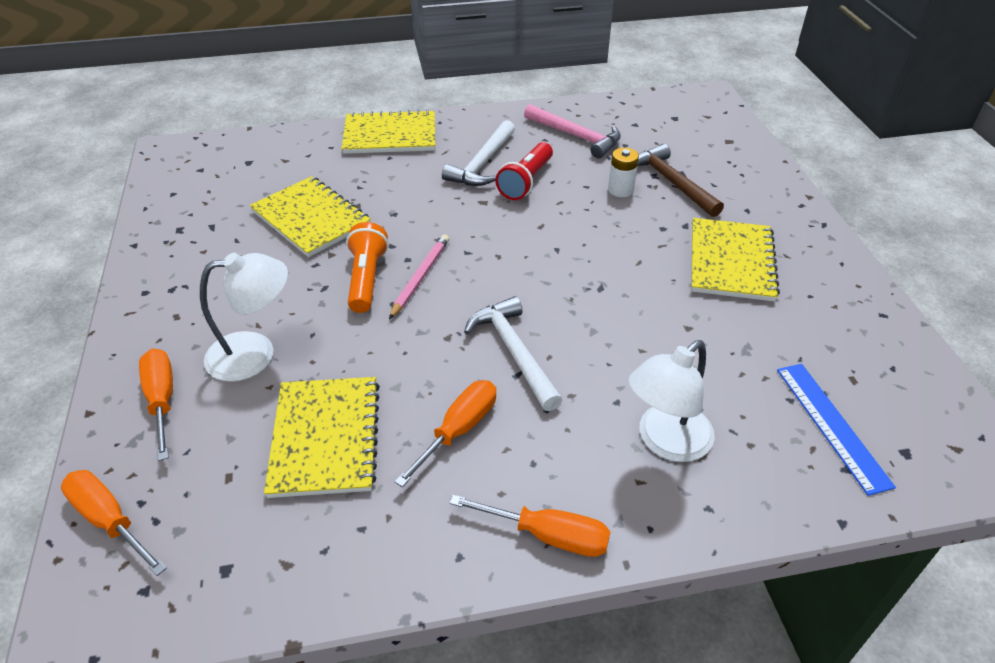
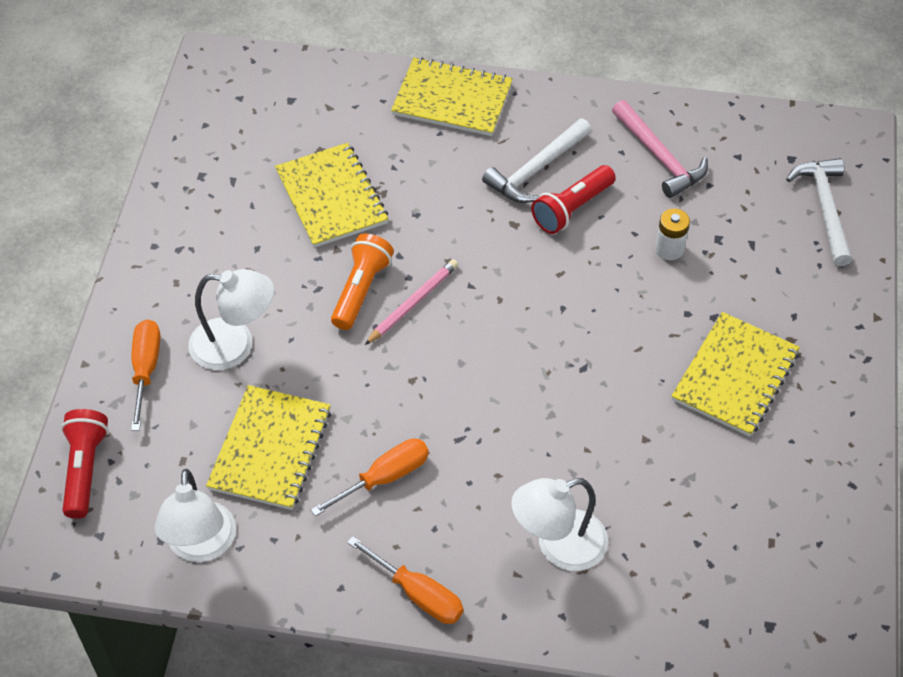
camera: 20 degrees right, 10 degrees up
orange screwdriver [61,470,167,576] -> red flashlight [61,409,109,519]
white hammer [464,296,562,411] -> white hammer moved to [786,158,852,266]
brown hammer [637,144,724,217] -> none
blue ruler [777,364,896,496] -> none
none -> white lamp [155,469,236,562]

